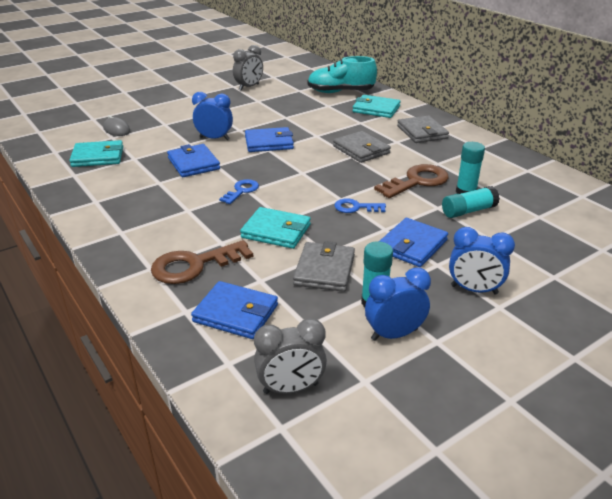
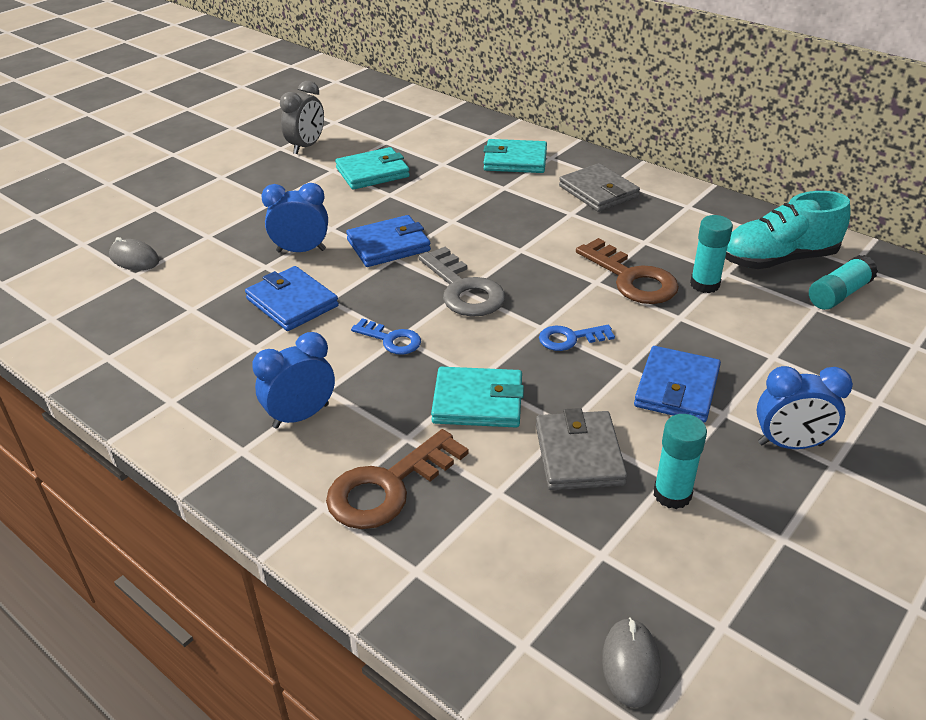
camera: 15 degrees left, 5 degrees up
turquoise wallet [69,140,123,167] -> turquoise wallet moved to [335,147,410,190]
blue wallet [191,281,278,339] -> none
blue key [219,179,259,204] -> blue key turned 105 degrees clockwise [351,318,421,355]
grey clock [254,318,327,394] -> grey mouse [602,617,661,708]
turquoise shoe [307,56,377,93] -> turquoise shoe moved to [725,191,851,269]
grey wallet [333,131,391,163] -> none
blue clock [365,267,431,341] -> blue clock moved to [252,332,335,429]
brown key [374,164,449,198] -> brown key turned 105 degrees clockwise [576,238,679,304]
turquoise glue stick [442,186,500,218] -> turquoise glue stick moved to [809,255,878,310]
none -> grey key [418,247,505,317]

